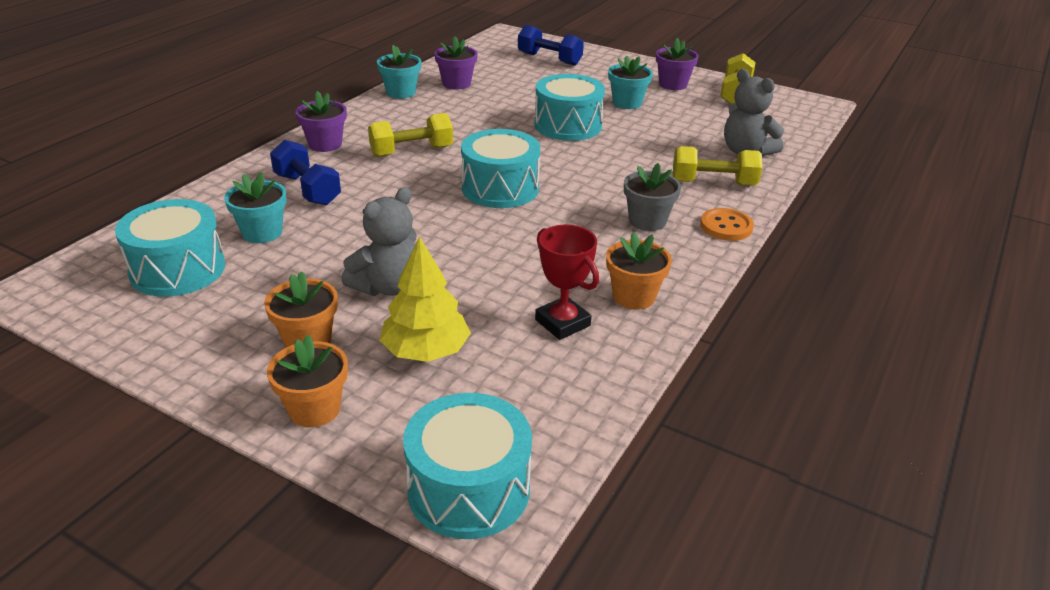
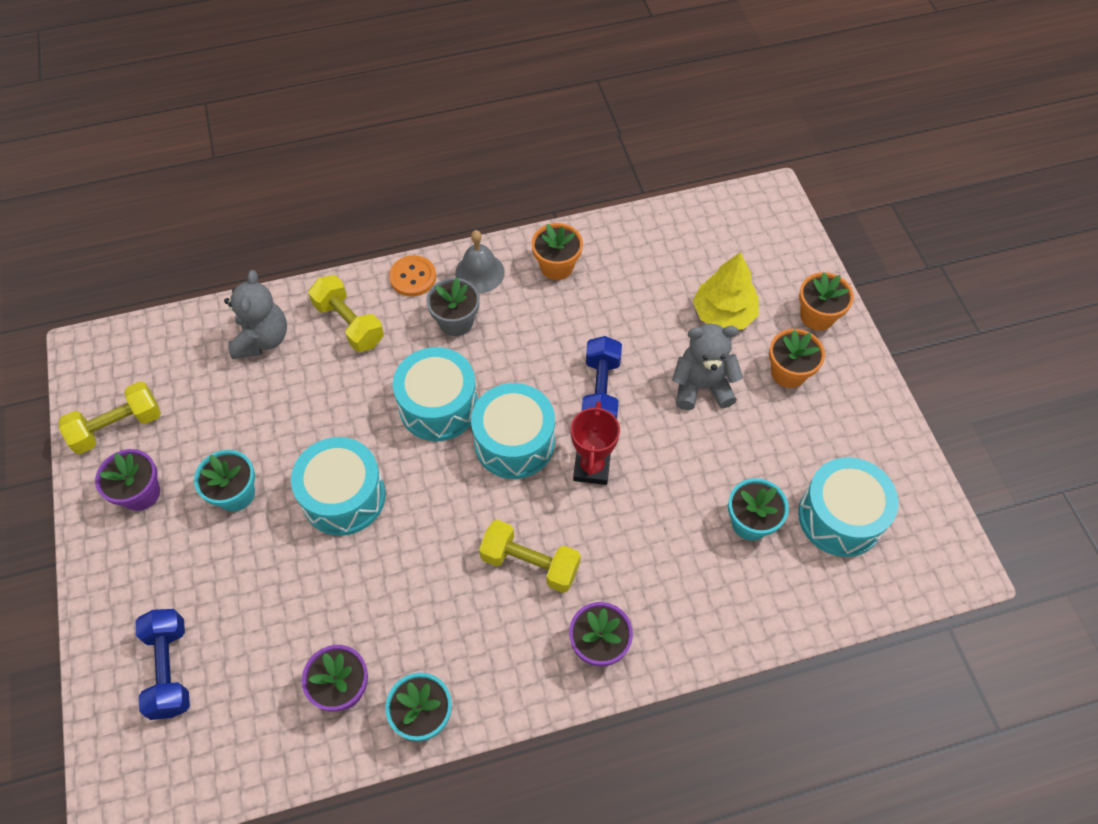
camera: 135 degrees left, 25 degrees up
blue dumbbell [270,140,341,205] -> blue dumbbell moved to [582,336,622,419]
turquoise drum [403,393,532,539] -> turquoise drum moved to [393,347,478,441]
red trophy [535,225,599,340] -> red trophy moved to [571,401,620,485]
none -> grey bell [455,230,505,293]

